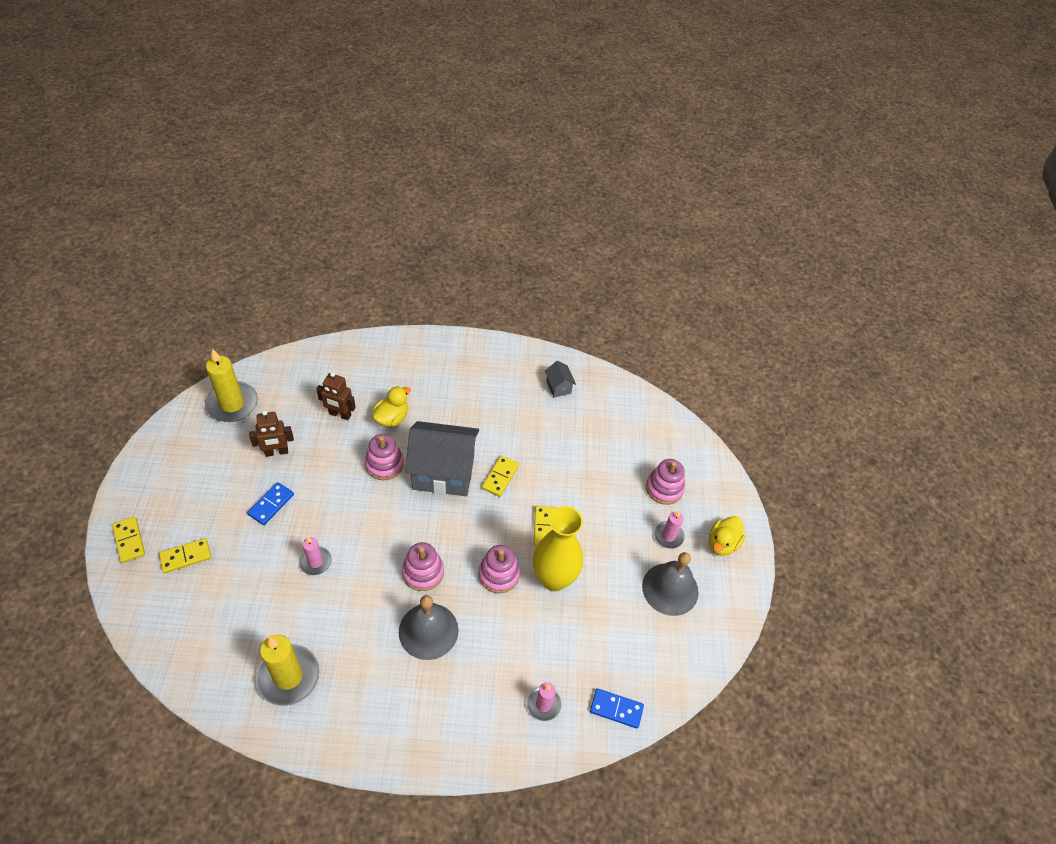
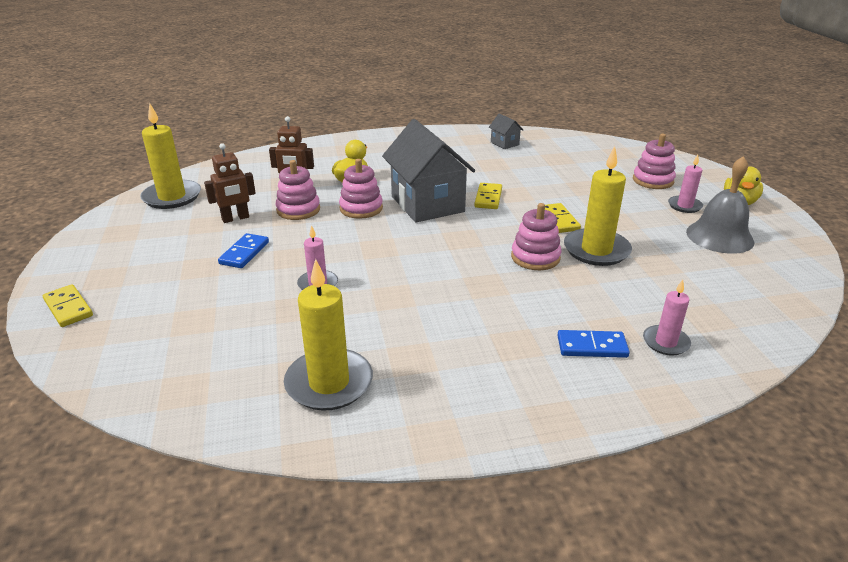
camera: 10 degrees left, 20 degrees down
yellow domino [159,538,211,573] -> none
grey bell [399,595,459,660] -> none
pink stacking toy [402,542,444,591] -> pink stacking toy moved to [276,160,320,220]
grey house [405,421,479,496] -> grey house turned 75 degrees clockwise [382,119,475,222]
yellow vase [533,506,583,591] -> yellow candle [564,146,632,266]
blue domino [590,688,644,728] -> blue domino moved to [558,330,630,358]

